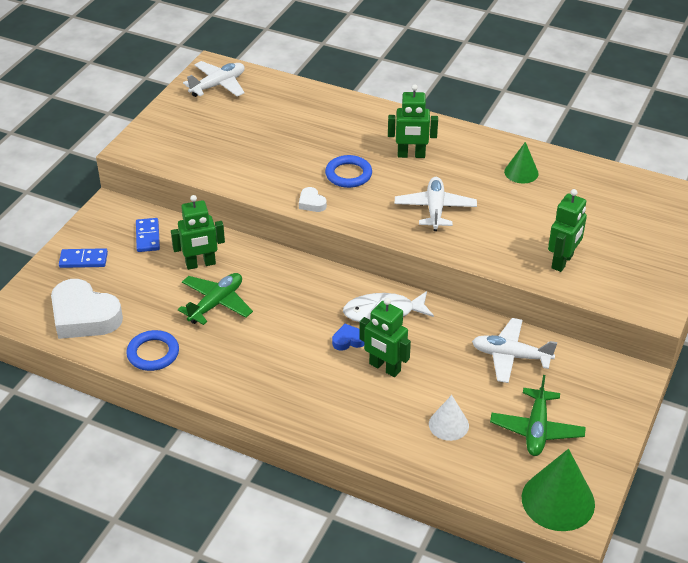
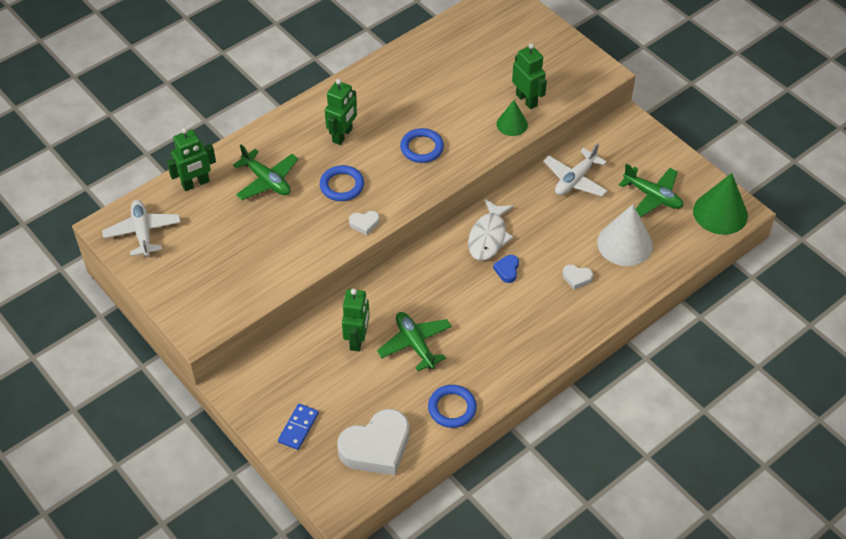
camera: 65 degrees left, 10 degrees up
blue domino [136,218,160,252] -> none
green robot [359,298,411,377] -> green robot moved to [167,128,216,191]
white plane [395,177,477,231] -> blue ring [400,128,444,163]
white cone [429,395,469,441] -> white cone [597,204,653,266], size x1.71
green cone [504,142,539,184] -> green cone moved to [496,100,528,136]
none -> green plane [233,144,298,200]
none -> white heart [563,264,593,290]

